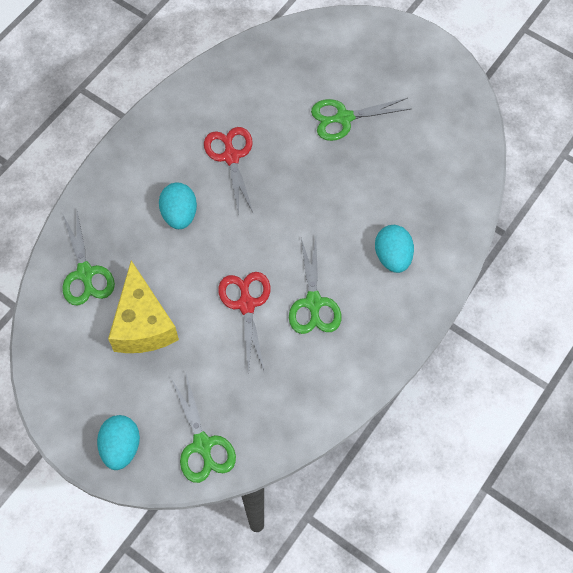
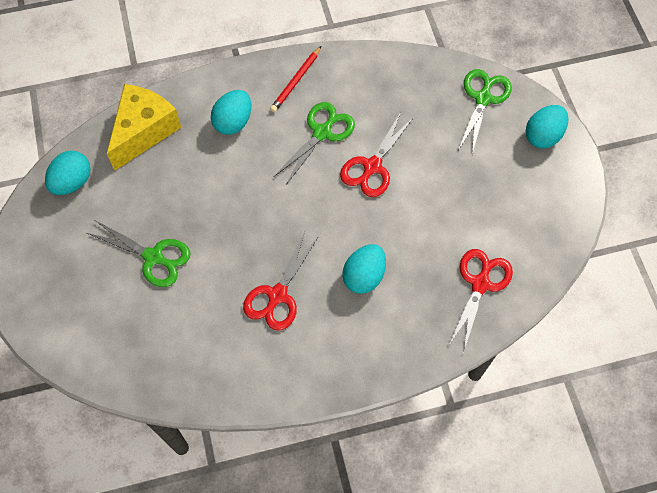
camera: 140 degrees left, 0 degrees up
green scissors [62,212,115,305] -> red scissors [448,249,513,354]
yellow cheese [108,261,179,353] -> yellow cheese moved to [107,84,181,170]
none -> turquoise egg [45,151,91,195]
none -> red pencil [270,46,321,112]

